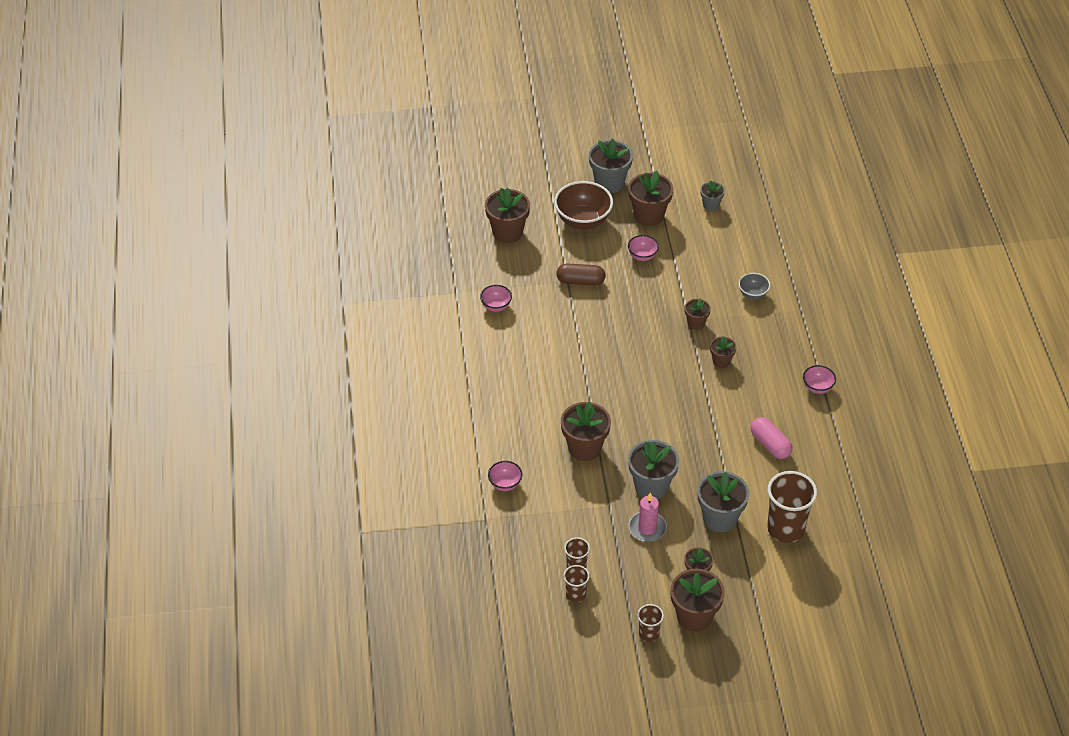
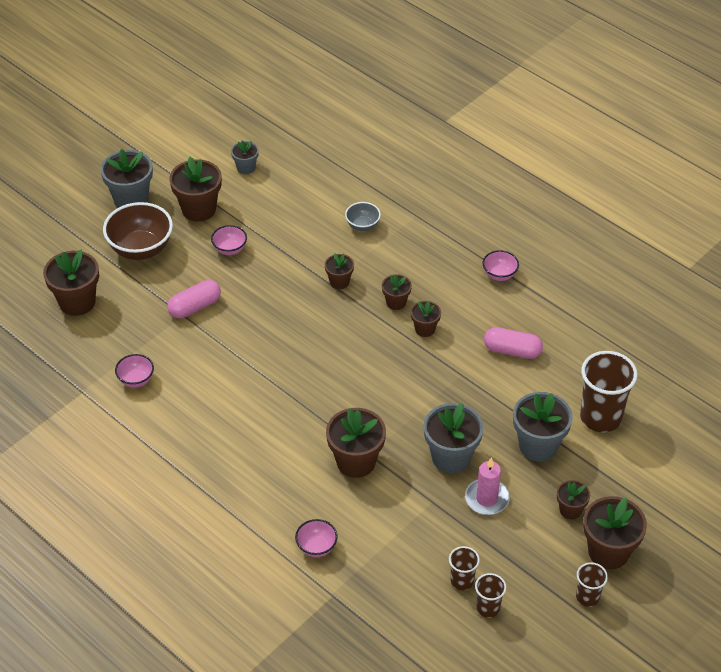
camera: 40 degrees left, 0 degrees up
brown capsule [556,263,606,286] -> pink capsule [167,280,221,318]
none -> brown flower pot [411,300,441,337]

